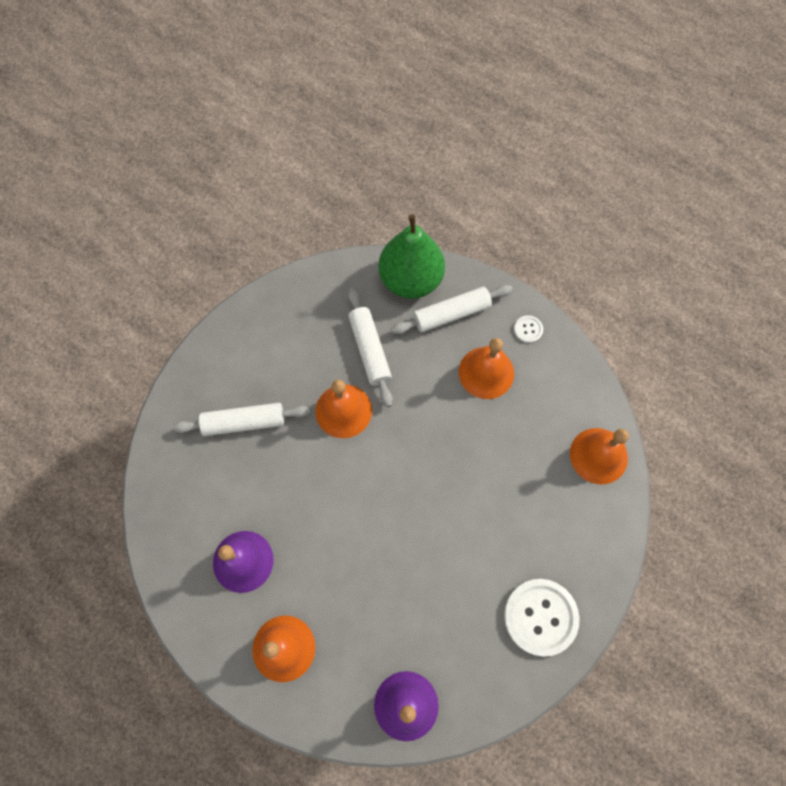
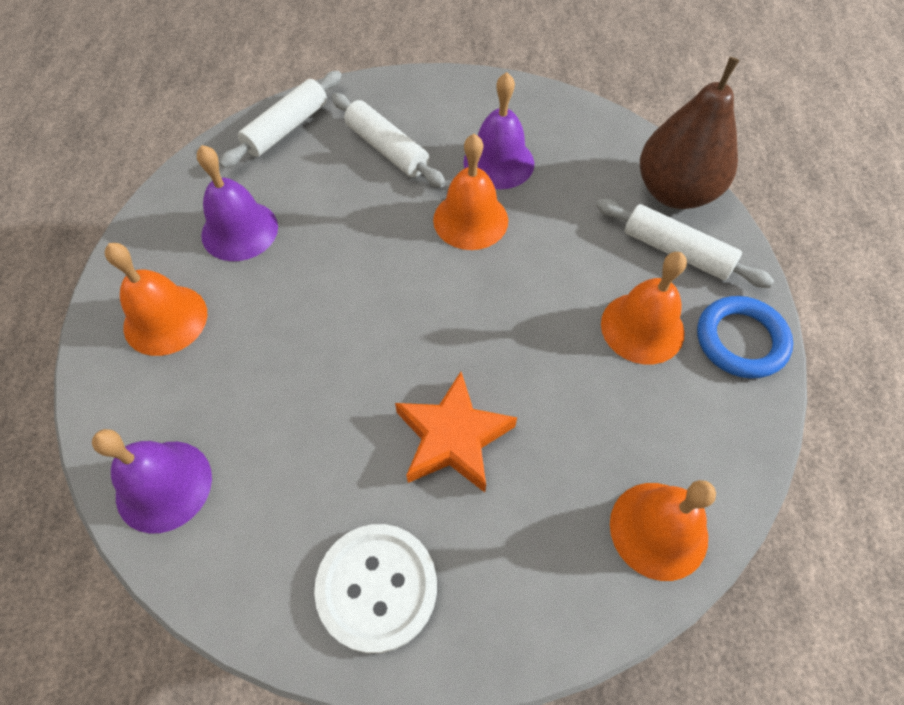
camera: 55 degrees right, 10 degrees down
white rolling pin [348,288,393,407] -> white rolling pin moved to [219,71,342,168]
green pear [378,214,445,299] -> brown pear [640,57,740,209]
white button [514,315,543,343] -> blue ring [697,296,793,379]
none -> orange star [395,372,517,492]
none -> purple bell [463,72,534,189]

